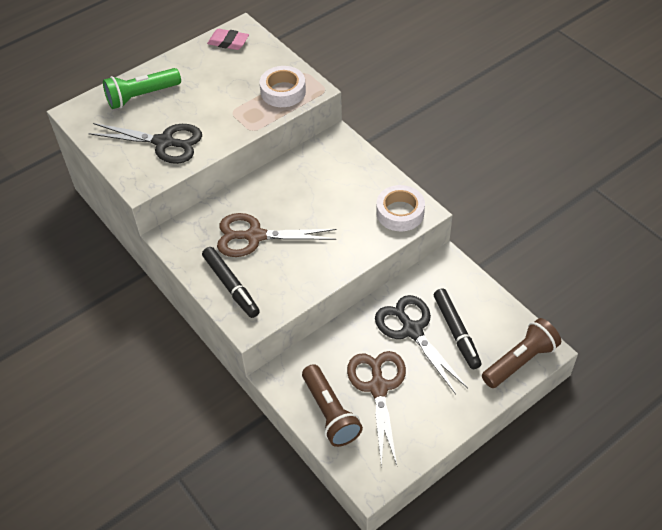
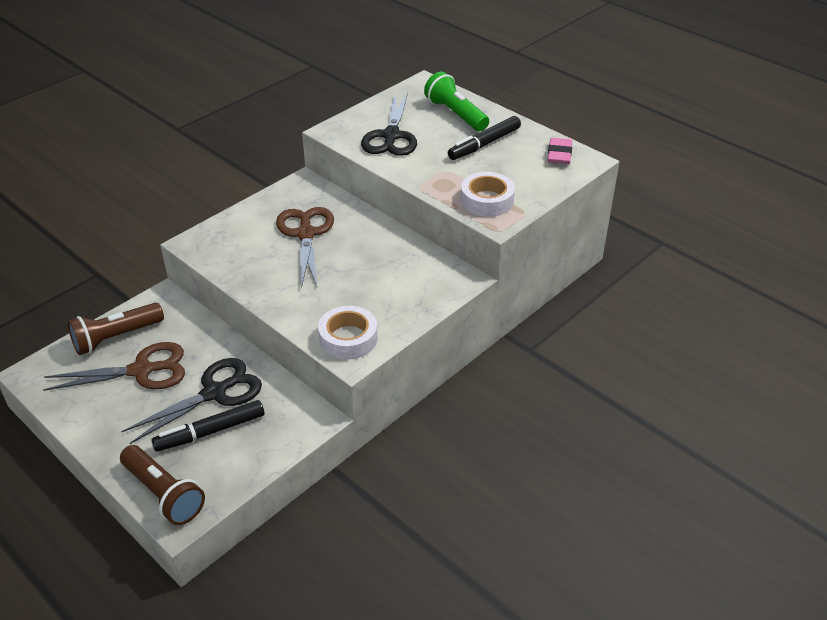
camera: 80 degrees right, 10 degrees down
black marker [202,247,260,318] -> black marker moved to [448,116,521,160]

